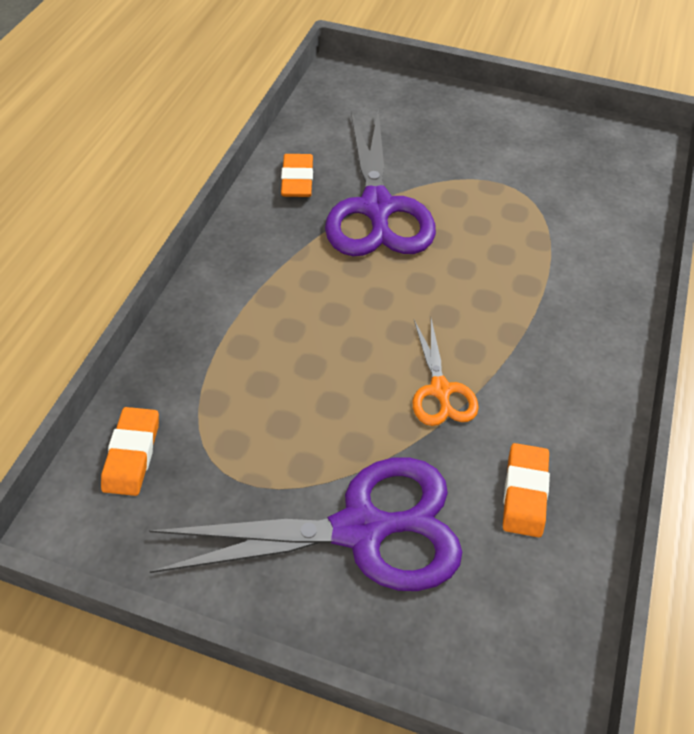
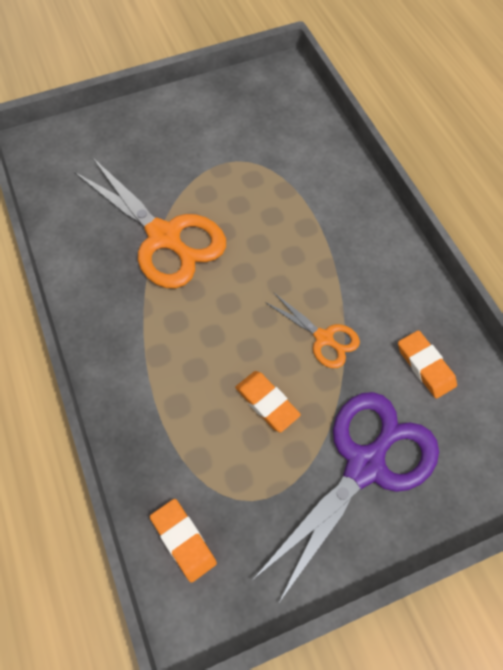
camera: 40 degrees left, 10 degrees up
orange eraser [281,154,313,197] -> orange eraser moved to [235,371,301,432]
purple scissors [325,110,436,256] -> orange scissors [74,157,226,288]

